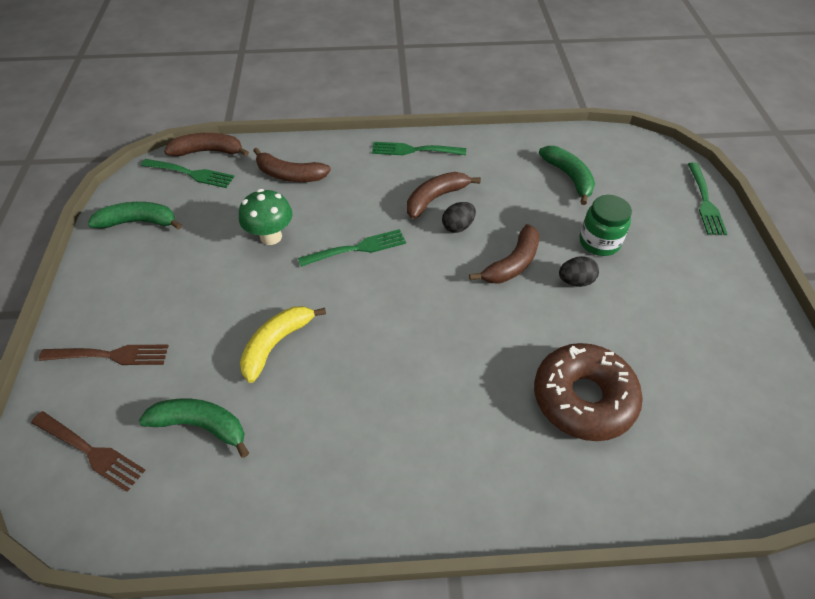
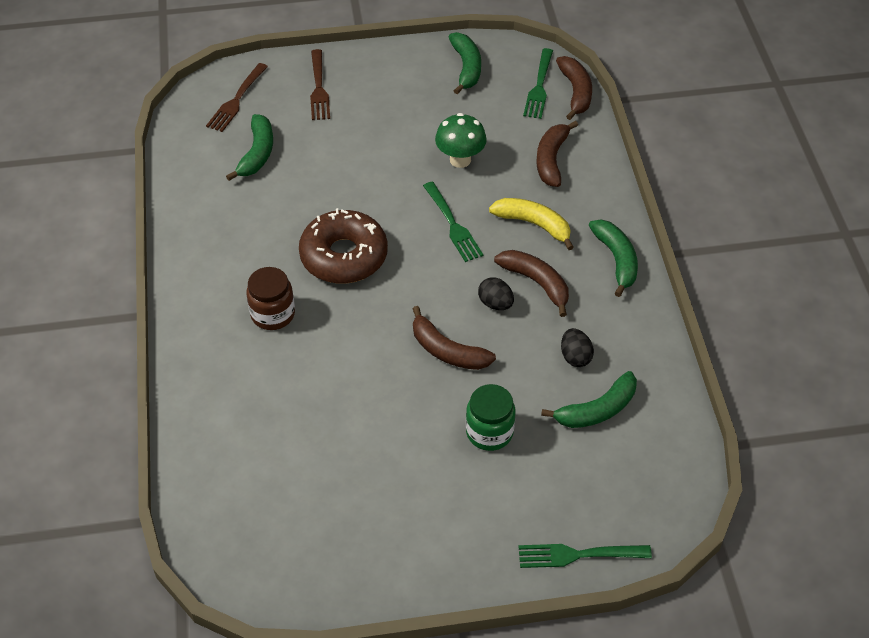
camera: 85 degrees right, 0 degrees up
yellow banana [240,306,326,383] -> yellow banana moved to [489,198,574,250]
green fork [372,142,466,155] -> green banana [589,220,638,297]
brown donut [534,343,643,441] -> brown donut moved to [299,208,388,284]
black egg [559,256,599,287] -> black egg moved to [561,328,594,367]
none -> brown jar [246,267,295,330]

